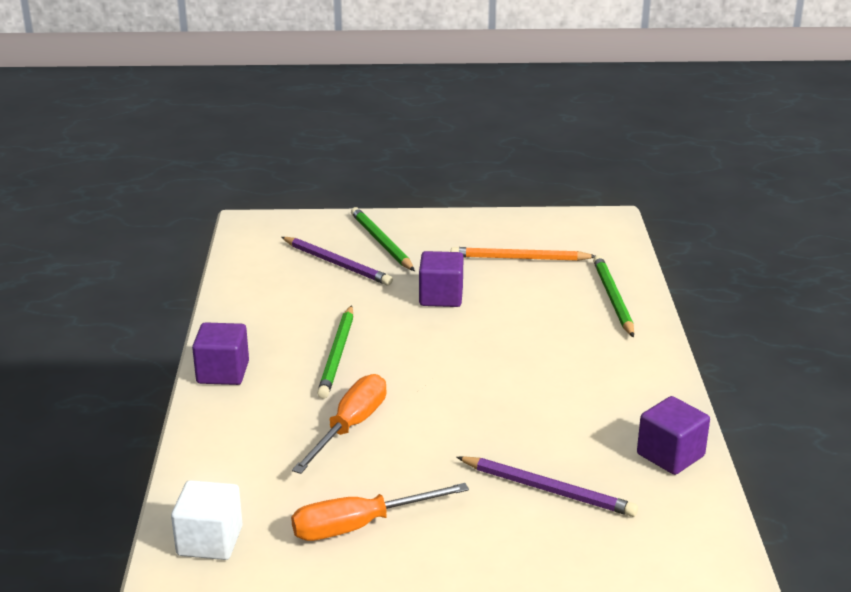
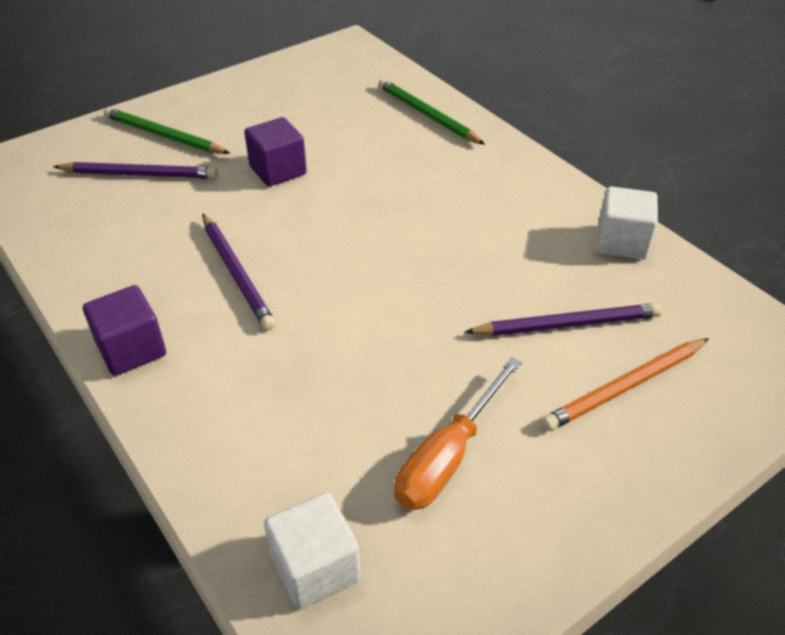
camera: 35 degrees left, 15 degrees up
orange screwdriver [292,374,386,474] -> none
green pencil [317,305,353,399] -> purple pencil [203,214,276,330]
orange pencil [451,247,595,261] -> orange pencil moved to [542,338,709,431]
purple cube [637,396,710,475] -> white cube [596,186,658,260]

